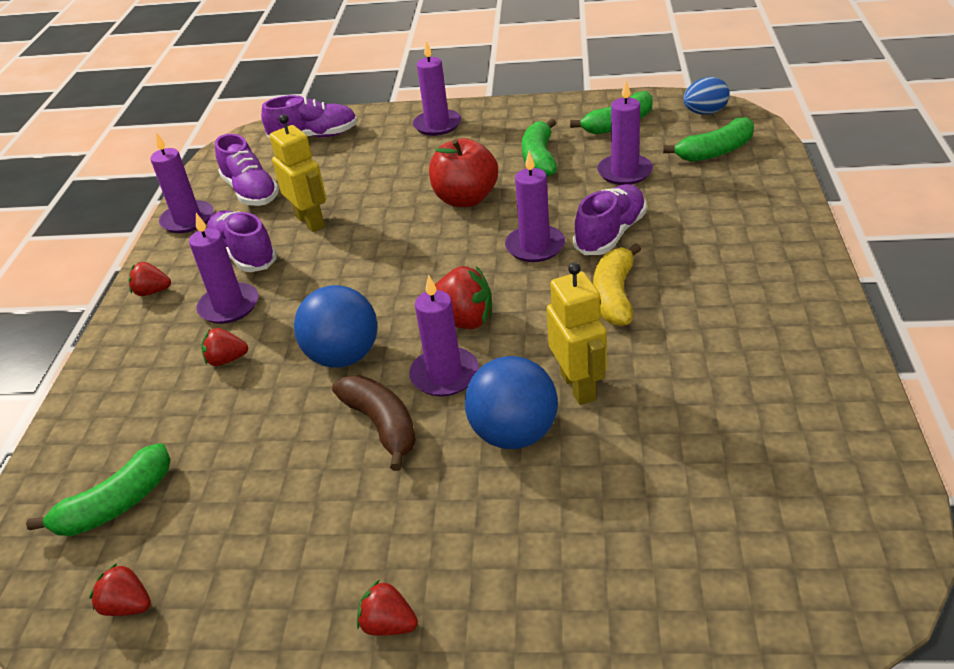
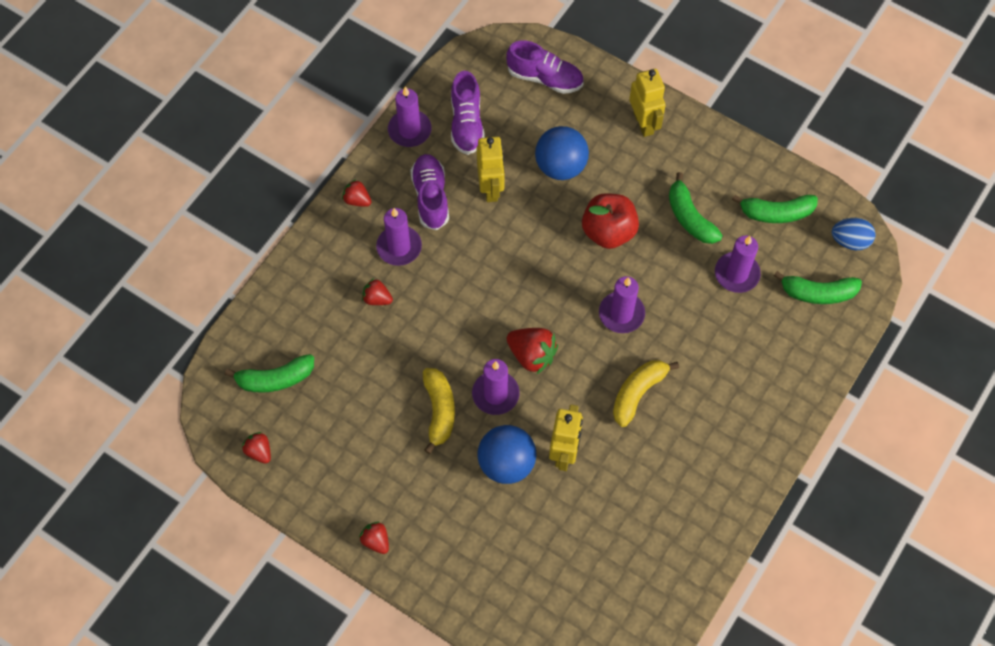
camera: 25 degrees right, 25 degrees up
blue ball [294,285,378,368] -> blue ball moved to [535,126,589,180]
brown banana [332,375,416,471] -> yellow banana [423,368,455,454]
purple candle [413,41,461,136] -> yellow robot [629,69,666,137]
green banana [522,119,557,177] -> green banana turned 60 degrees counterclockwise [669,172,723,244]
purple shoe [573,184,646,255] -> none

